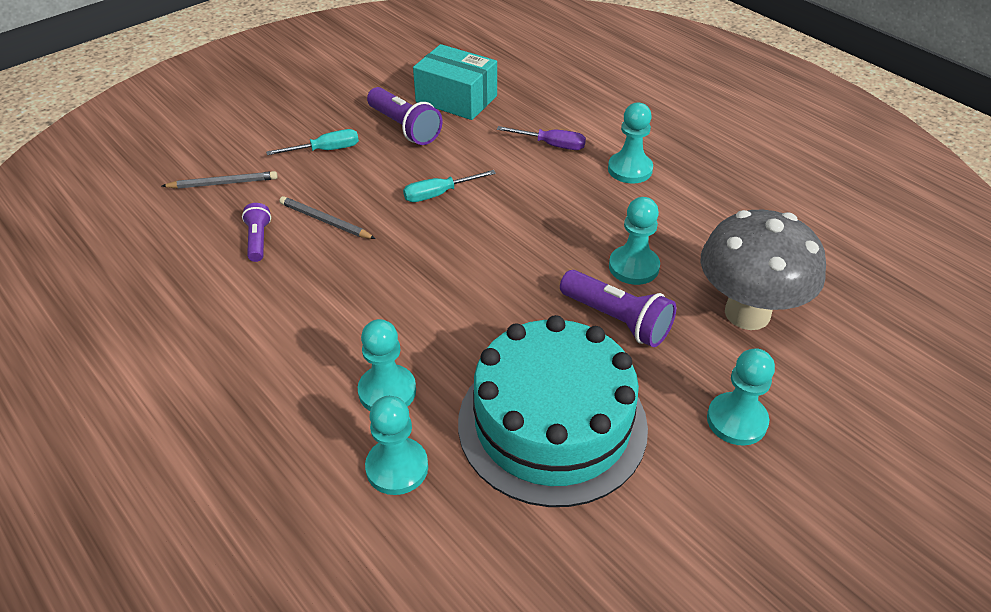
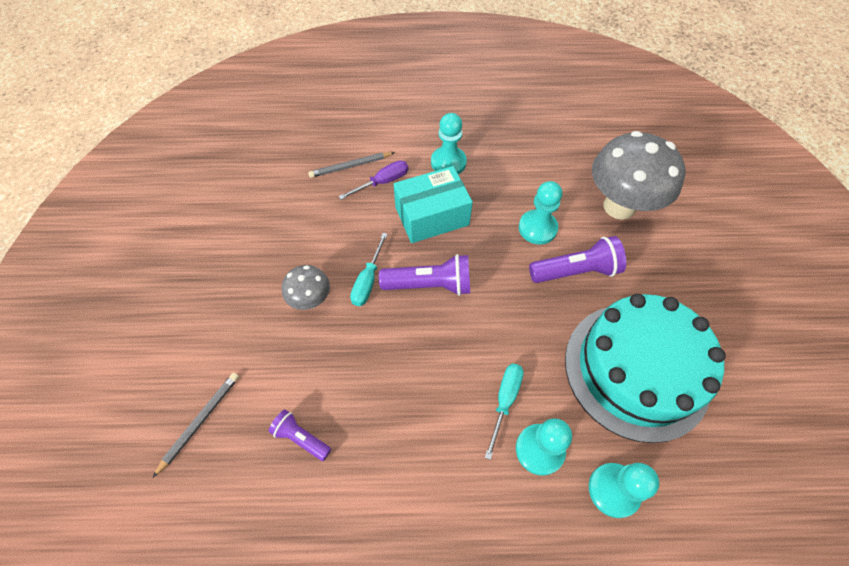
camera: 50 degrees left, 15 degrees up
turquoise screwdriver [266,129,359,155] -> turquoise screwdriver moved to [484,364,524,460]
grey pencil [279,196,376,239] -> grey pencil moved to [308,152,395,178]
purple flashlight [367,87,442,145] -> purple flashlight moved to [379,254,470,296]
turquoise box [413,44,497,120] -> turquoise box moved to [394,166,473,243]
turquoise pawn [707,348,775,446] -> none
none -> grey mushroom [282,265,330,310]

